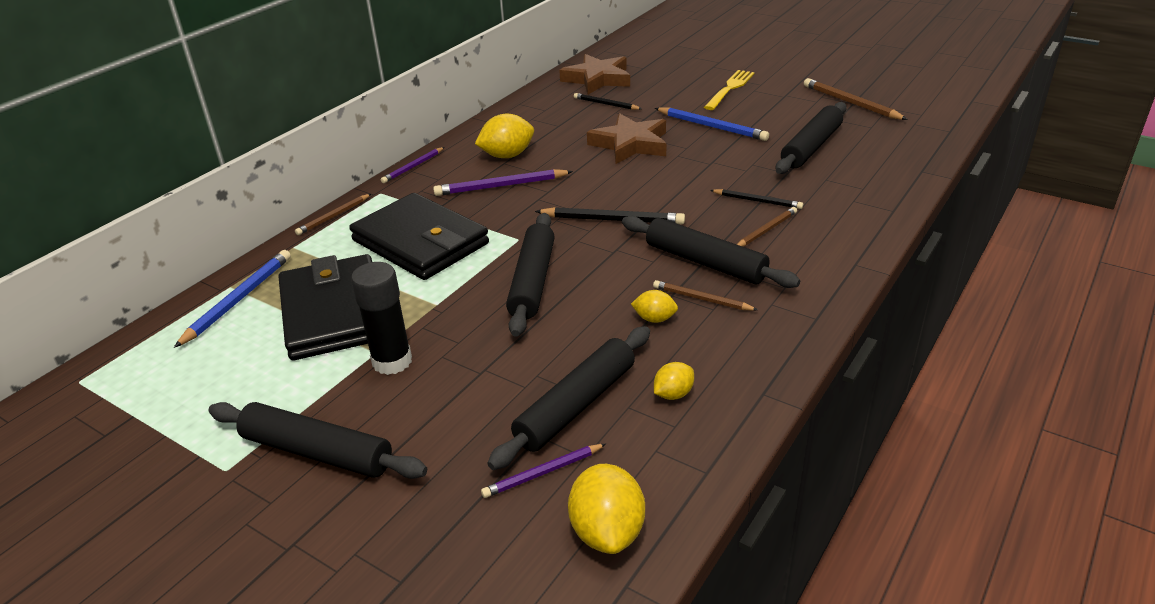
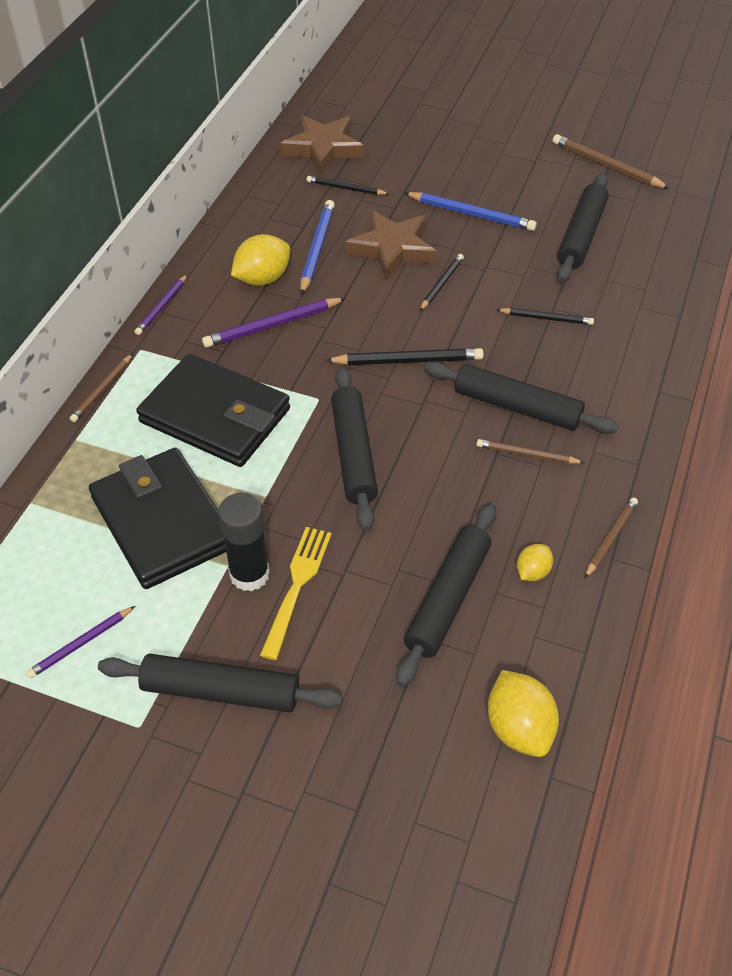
camera: 15 degrees left, 15 degrees up
blue pencil [174,250,291,348] -> blue pencil moved to [300,200,335,295]
purple pencil [481,444,606,498] -> purple pencil moved to [26,606,135,679]
yellow lemon [631,290,678,323] -> none
yellow fork [704,70,755,110] -> yellow fork moved to [260,527,332,660]
brown pencil [737,207,797,247] -> brown pencil moved to [585,498,638,578]
none -> black pencil [420,254,464,311]

